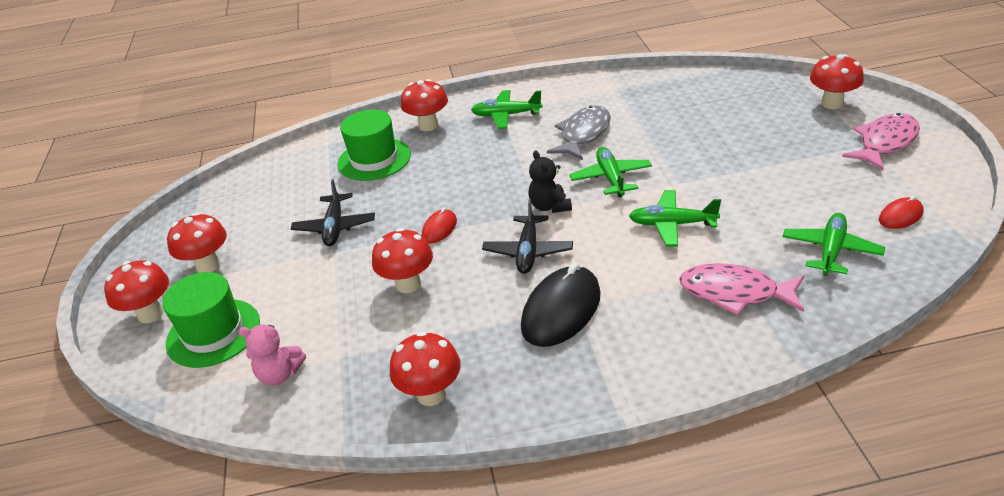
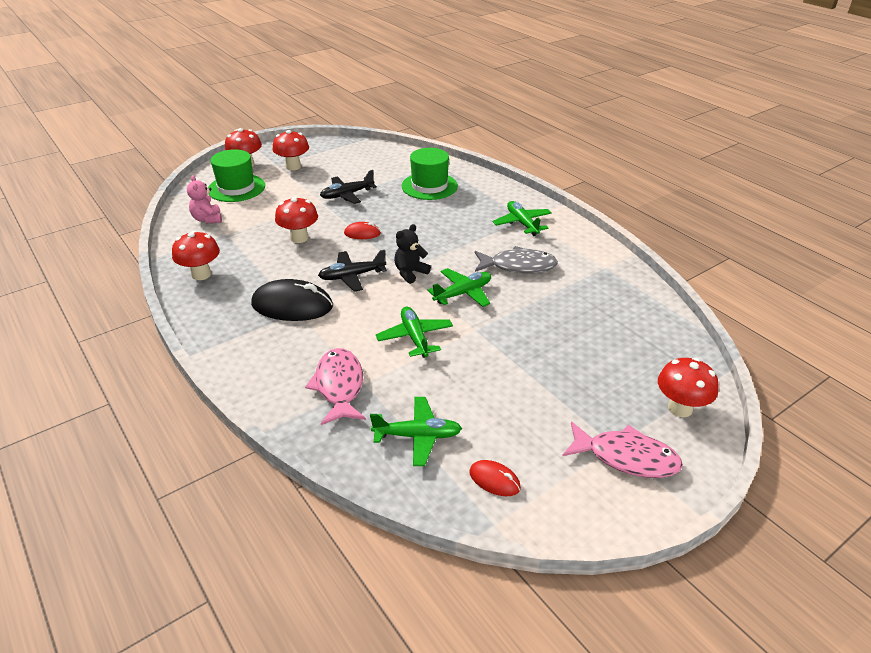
camera: 60 degrees right, 0 degrees up
red mushroom [401,79,448,131] -> none

